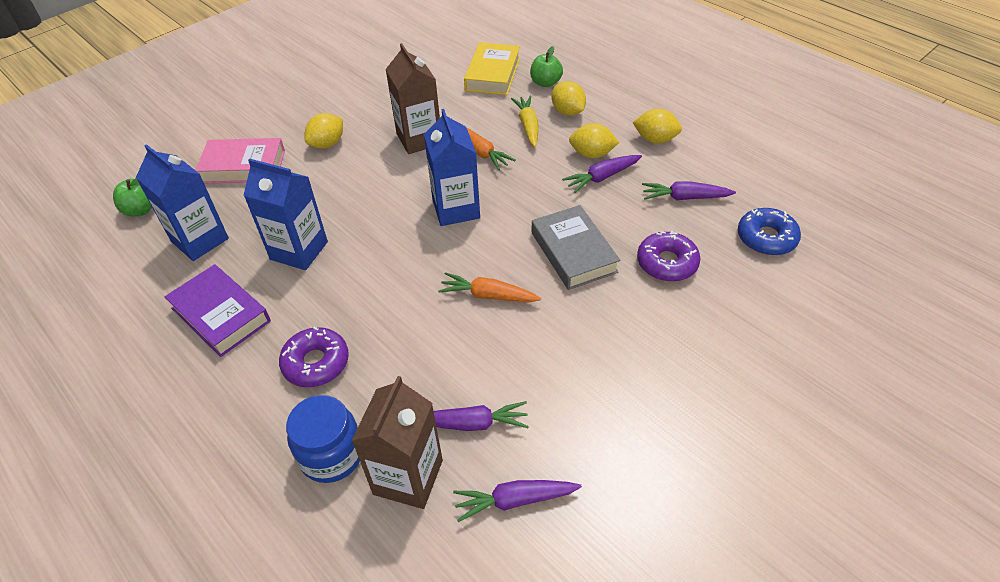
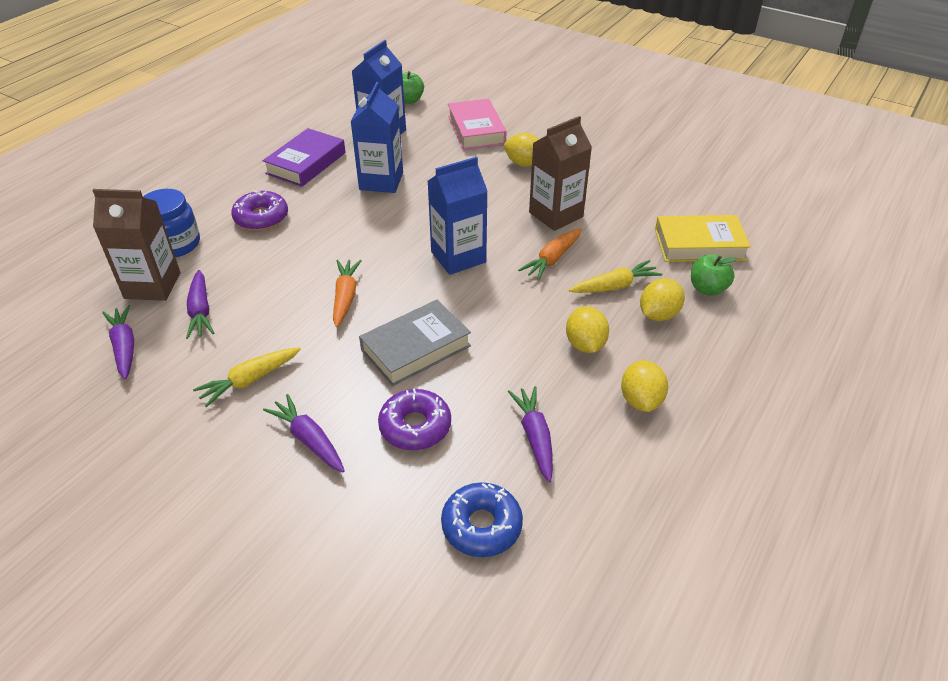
camera: 75 degrees right, 5 degrees down
purple carrot [562,155,642,193] -> purple carrot moved to [263,394,345,472]
none -> yellow carrot [193,347,301,407]

